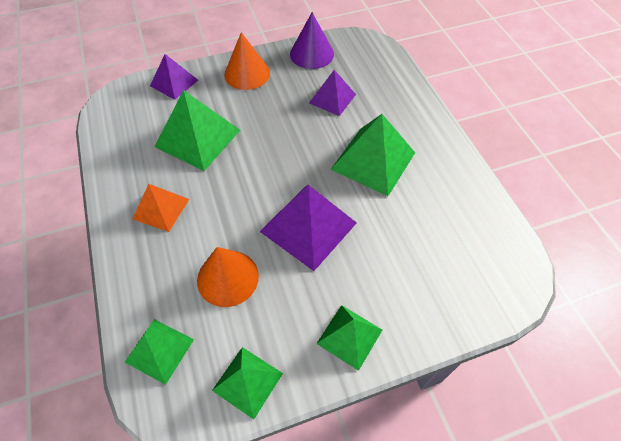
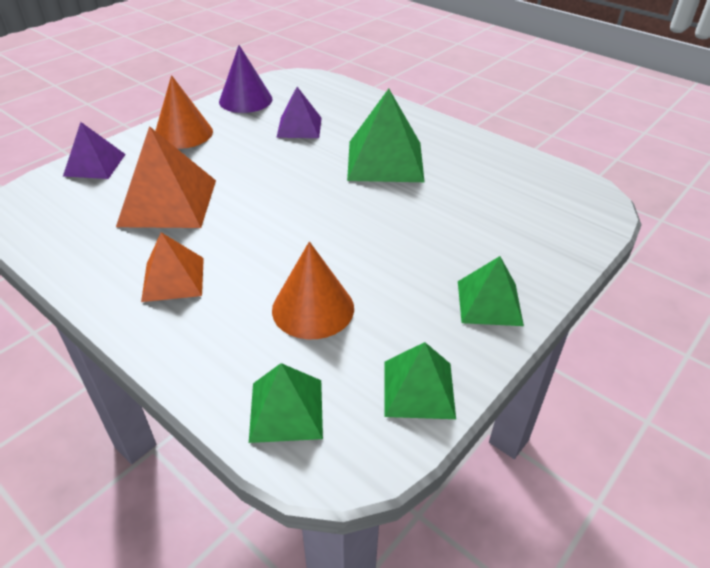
camera: 30 degrees left, 15 degrees down
green pyramid [155,90,240,171] -> orange pyramid [116,126,216,228]
purple pyramid [260,185,357,271] -> none

